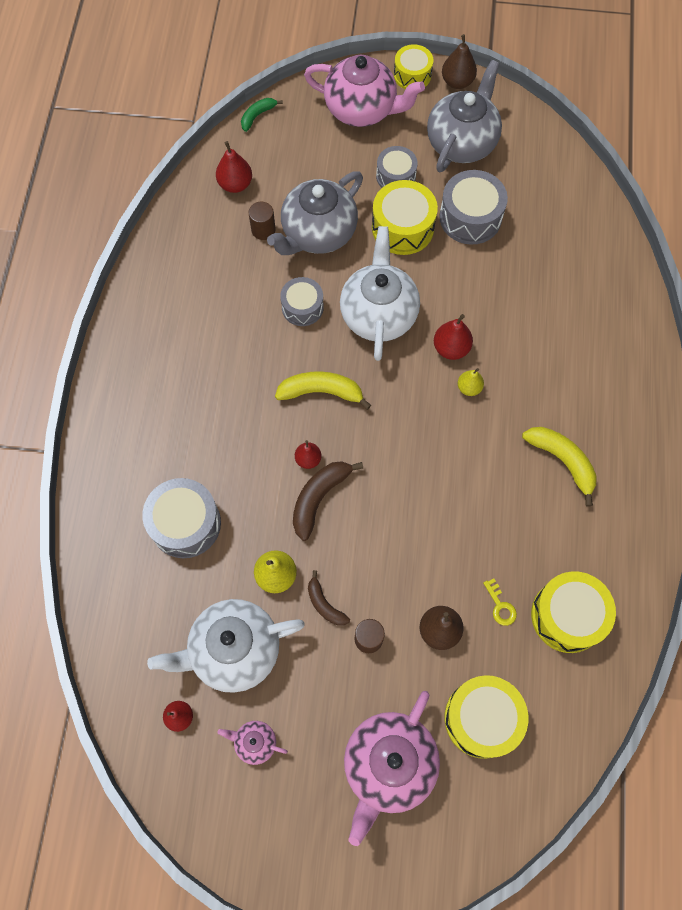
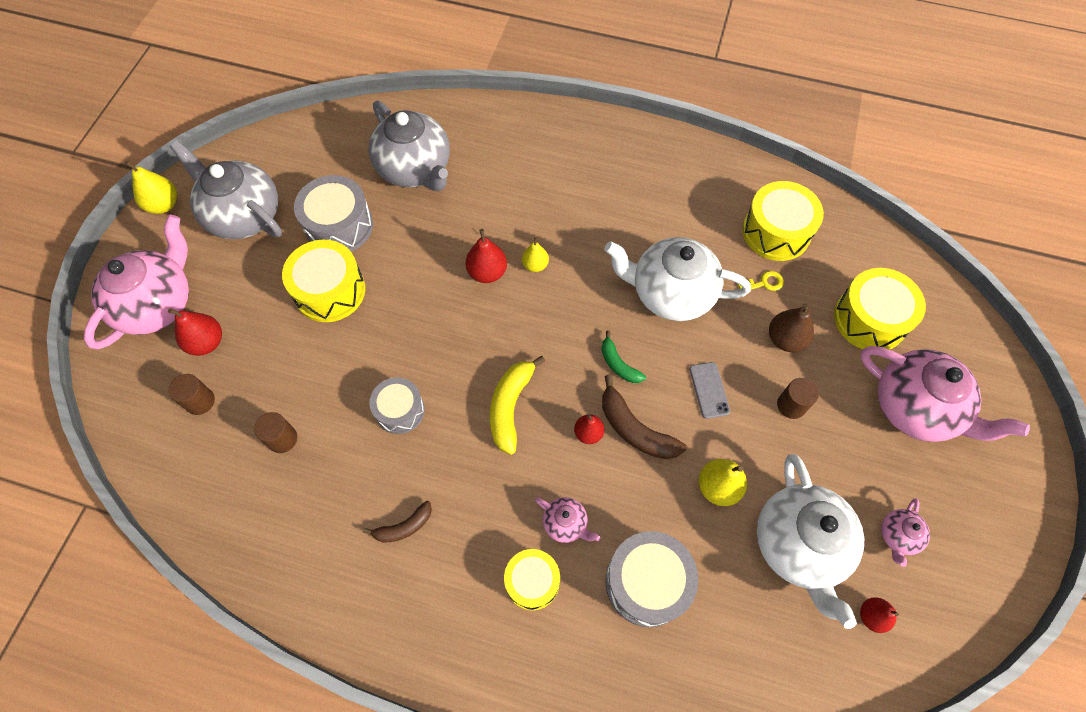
camera: 80 degrees left, 5 degrees down
red pear [216,141,252,193] -> red pear moved to [168,308,222,356]
green banana [241,98,283,132] -> green banana moved to [601,331,646,383]
grey teapot [267,171,363,255] -> grey teapot moved to [369,101,450,191]
brown banana [308,570,350,625] -> brown banana moved to [363,501,432,542]
white teapot [340,226,420,361] -> white teapot moved to [604,237,751,321]
grey drum [376,146,417,188] -> none
yellow drum [394,44,433,89] -> yellow drum moved to [504,549,560,610]
brown pear [442,34,477,89] -> yellow pear [125,161,177,214]
yellow banana [522,427,597,506] -> none
none -> brown cylinder [169,374,215,415]
none -> pink teapot [535,497,600,543]
none -> grey phone [690,362,730,419]

